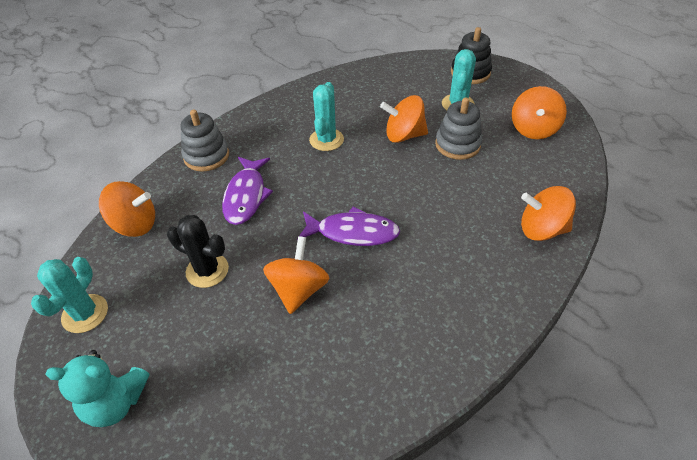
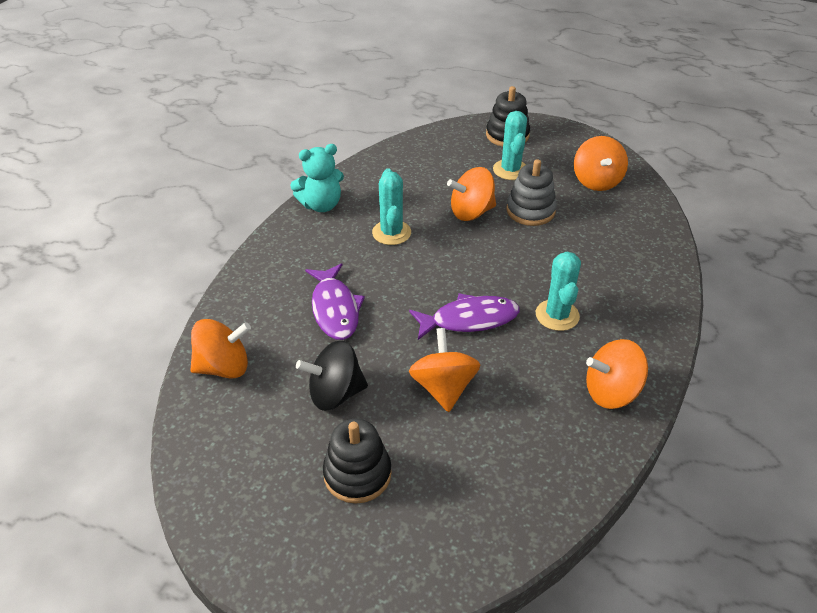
camera: 20 degrees left, 5 degrees down
turquoise cactus [31,257,108,333] -> turquoise cactus moved to [536,252,581,331]
turquoise teddy bear [45,350,149,427] -> turquoise teddy bear moved to [290,144,344,212]
black cactus [167,215,229,288] -> black spinning top [296,340,368,411]
grey stacking toy [181,110,229,172] -> none
orange spinning top [521,186,576,241] -> orange spinning top moved to [586,339,648,409]
none -> black stacking toy [323,419,392,504]

